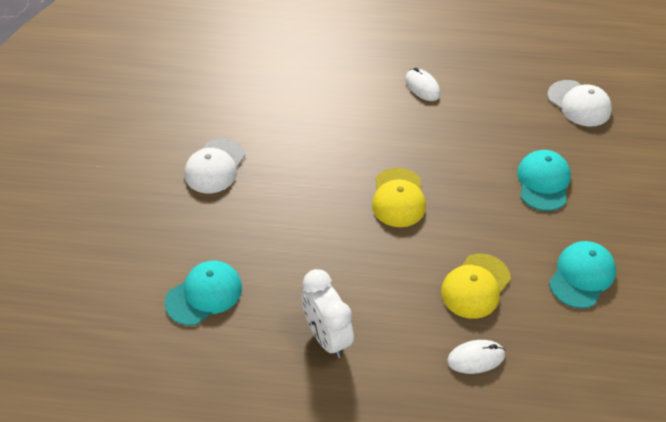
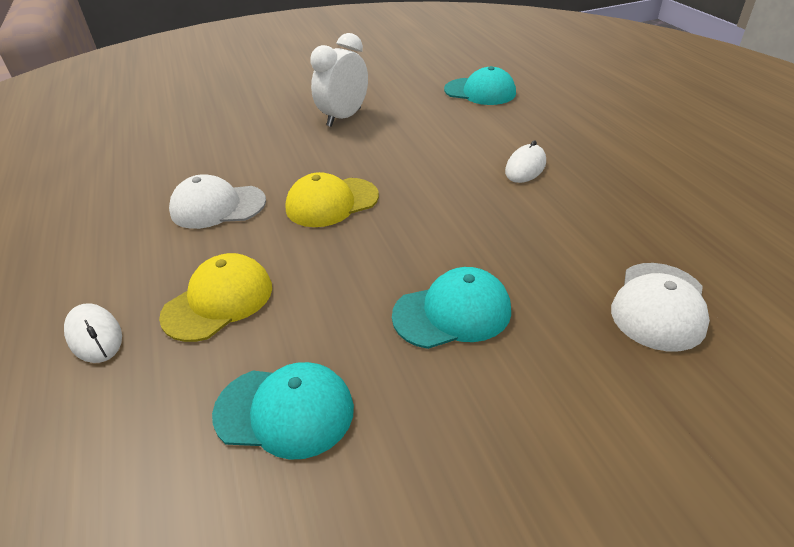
camera: 65 degrees right, 10 degrees down
turquoise cap [165,261,242,326] -> turquoise cap moved to [444,66,516,105]
white cap [184,139,245,193] -> white cap moved to [169,174,266,229]
white clock [302,269,354,358] -> white clock moved to [310,33,368,127]
yellow cap [441,253,511,319] -> yellow cap turned 120 degrees clockwise [159,253,272,342]

